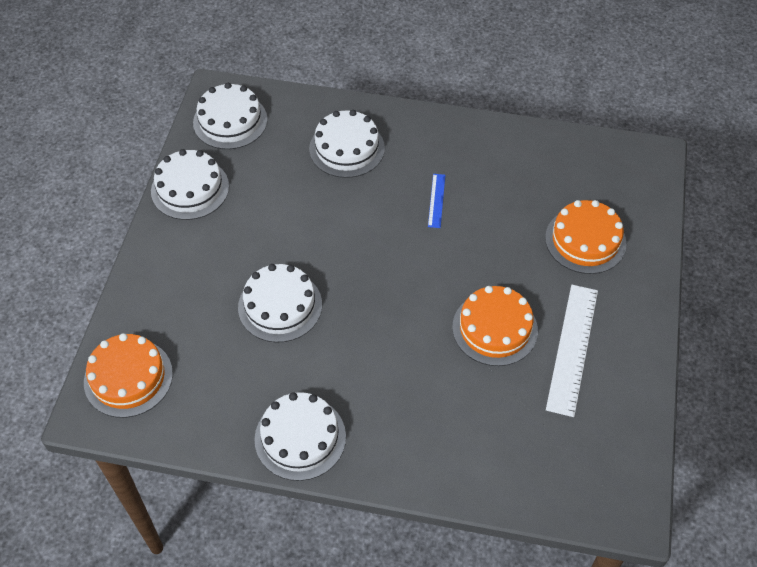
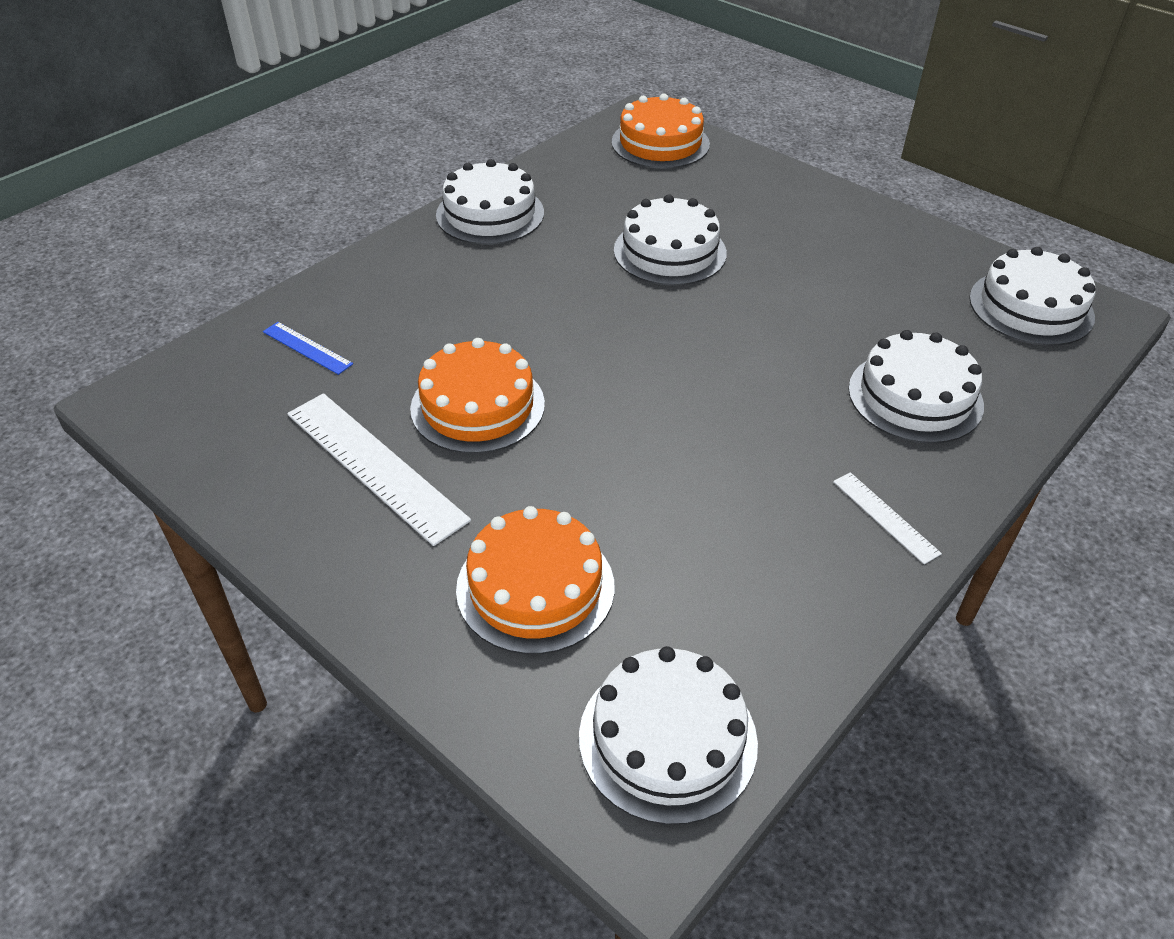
camera: 120 degrees right, 10 degrees down
white cake [151,149,229,220] -> white cake moved to [579,646,758,825]
blue ruler [428,174,445,228] -> blue ruler moved to [263,322,353,375]
none -> white ruler [833,472,942,564]

